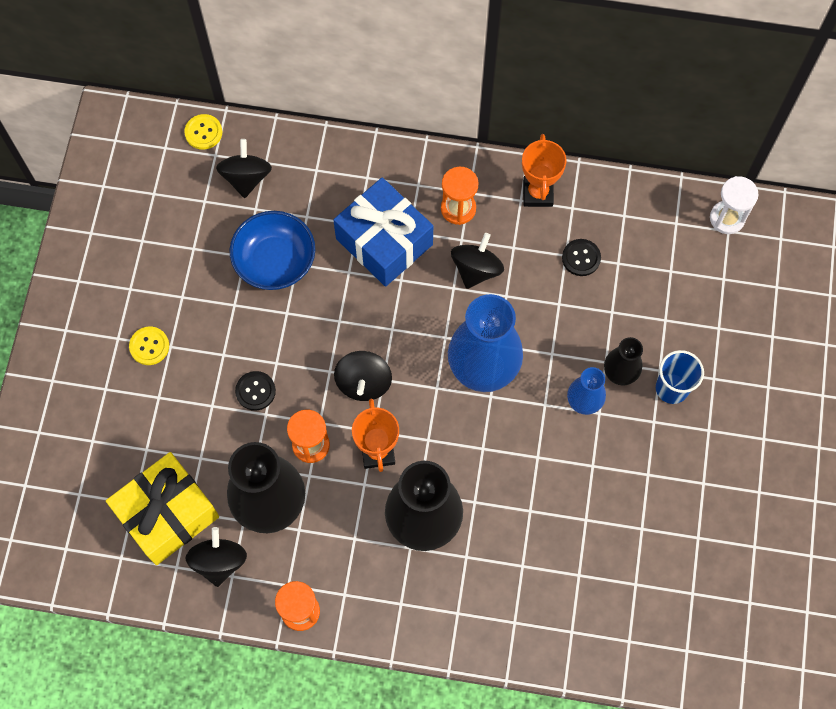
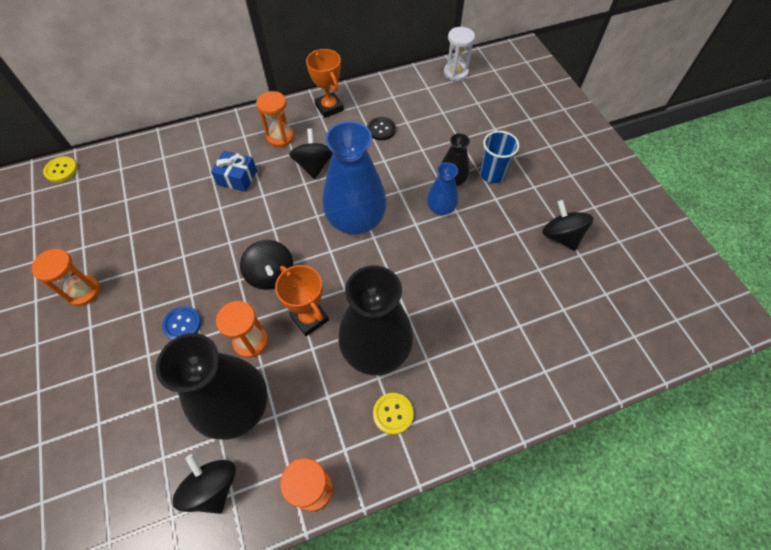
camera: 30 degrees left, 10 degrees down
yellow gift [106,452,219,565] -> none
yellow button [129,327,169,365] -> yellow button moved to [373,393,414,435]
black spinning top [216,139,272,198] -> black spinning top moved to [542,200,593,251]
blue bowl [229,211,315,290] -> none
black button [235,371,276,411] -> blue button [162,306,201,340]
blue gift [333,177,433,287] -> blue gift [211,151,257,192], size x0.53
none -> orange hourglass [31,249,100,306]

